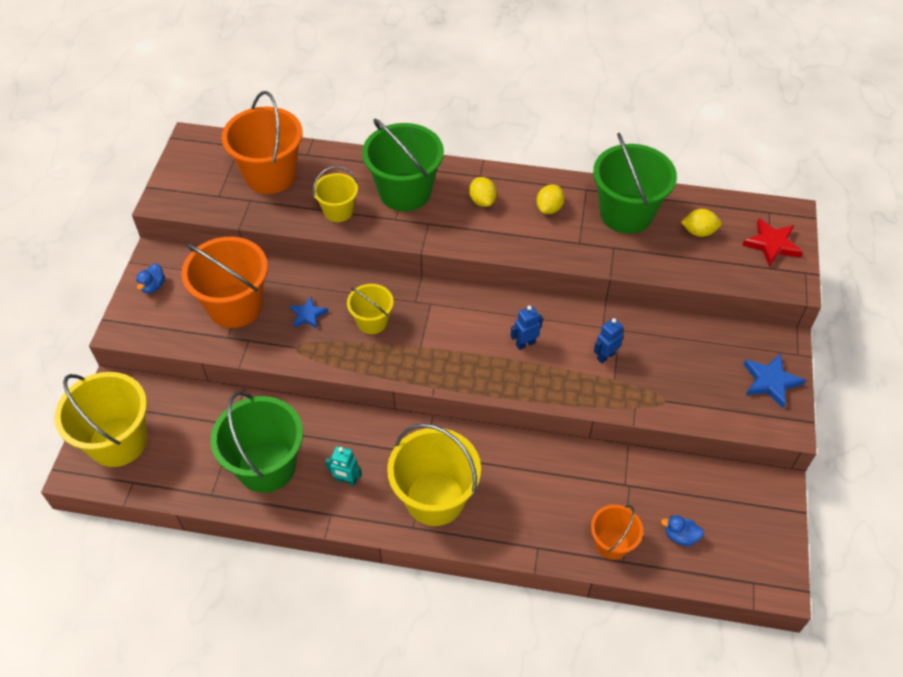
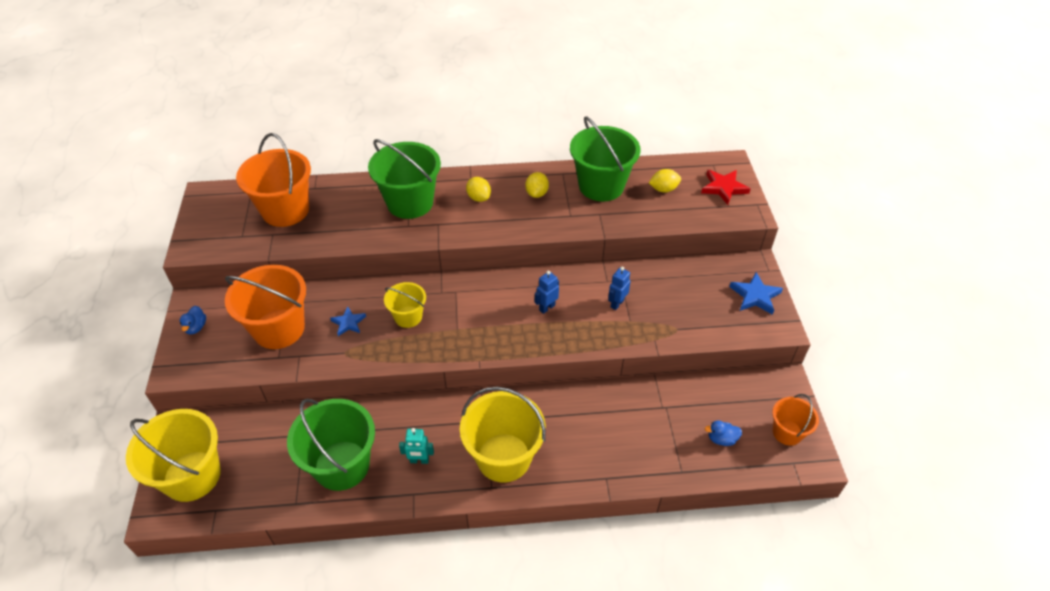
camera: 15 degrees left, 5 degrees down
yellow bucket [313,166,358,222] -> none
orange bucket [591,505,643,560] -> orange bucket moved to [772,394,819,446]

